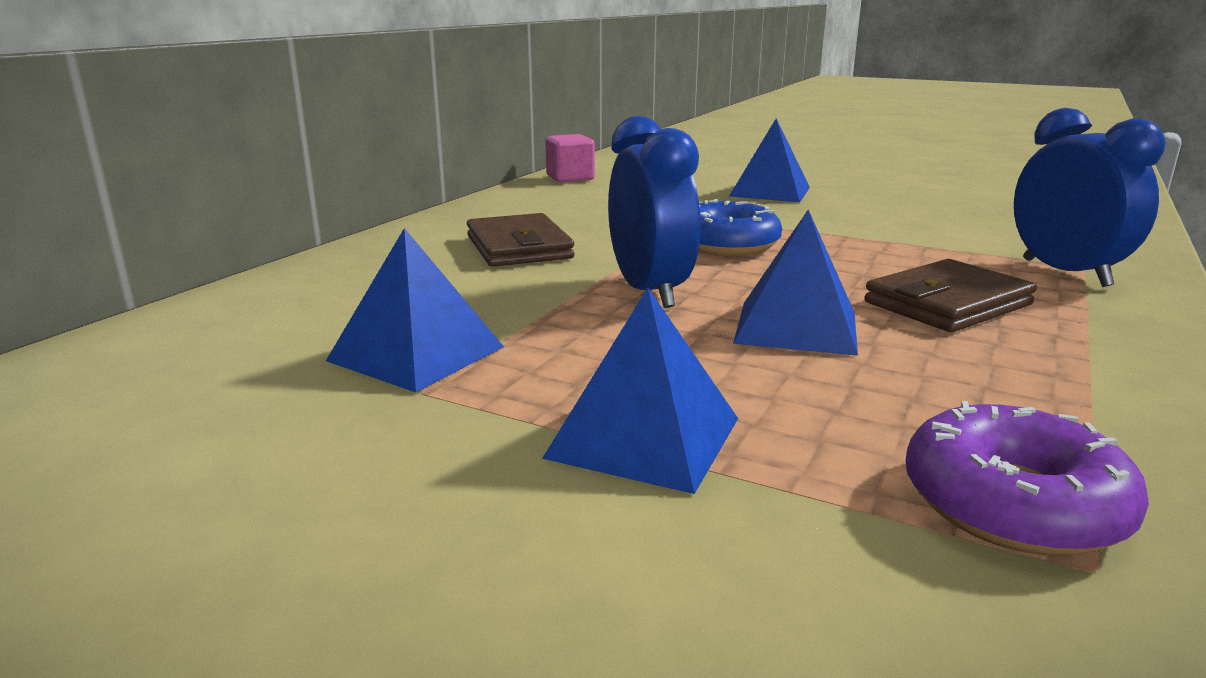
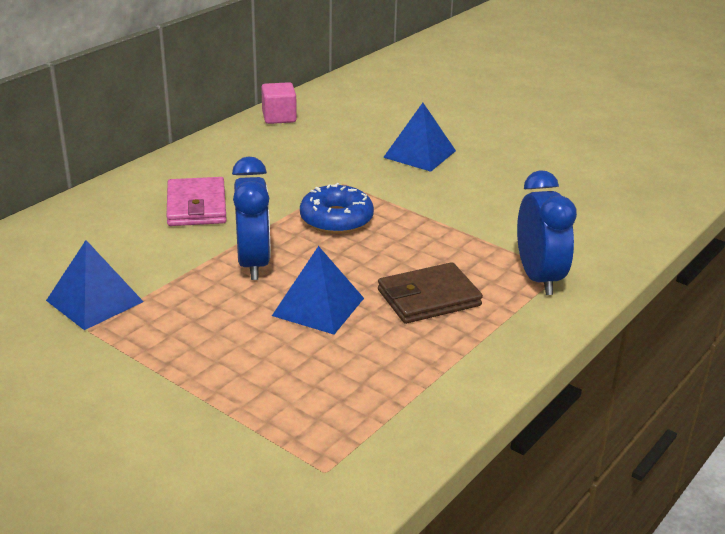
camera: 10 degrees right, 10 degrees up
brown wallet [467,213,574,267] -> pink wallet [166,177,227,226]
blue pyramid [542,288,738,494] -> none
purple donut [905,401,1149,555] -> none

